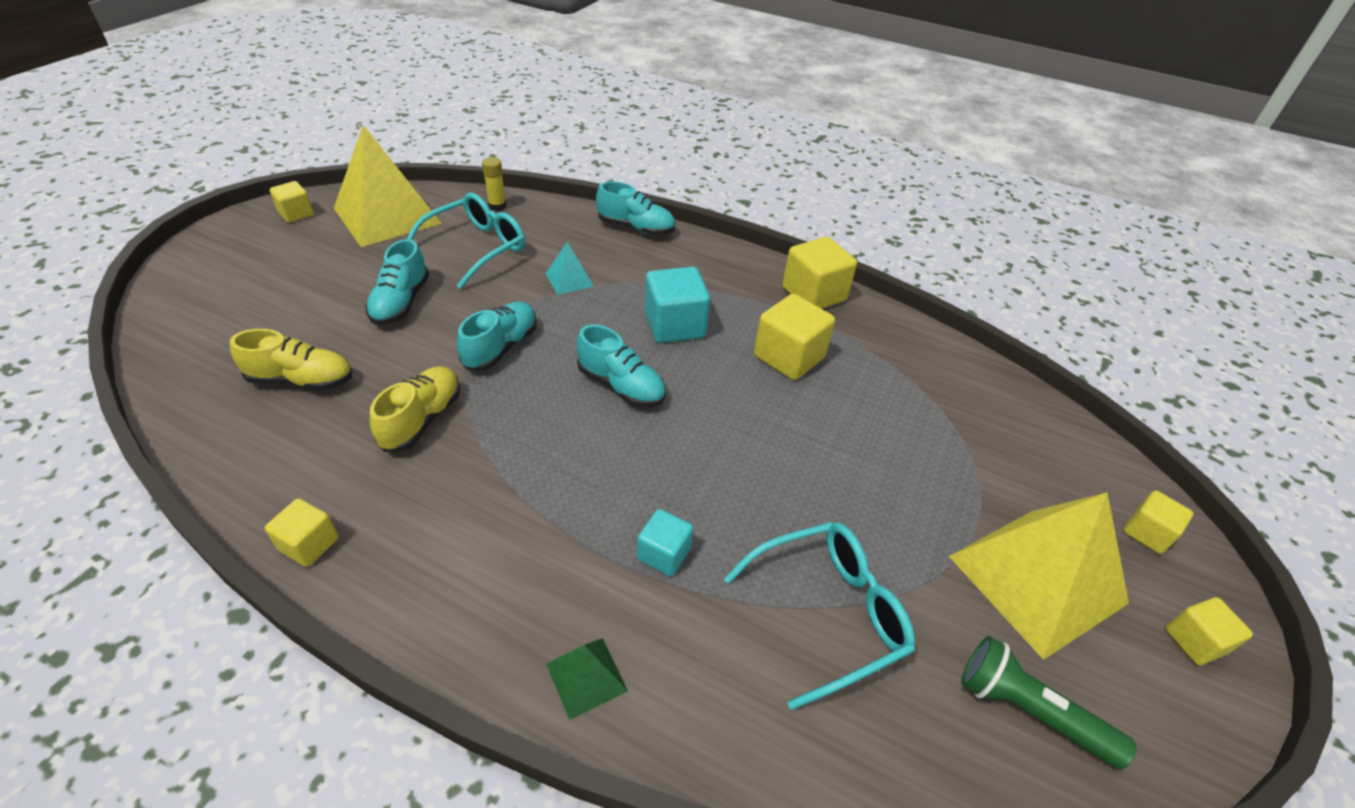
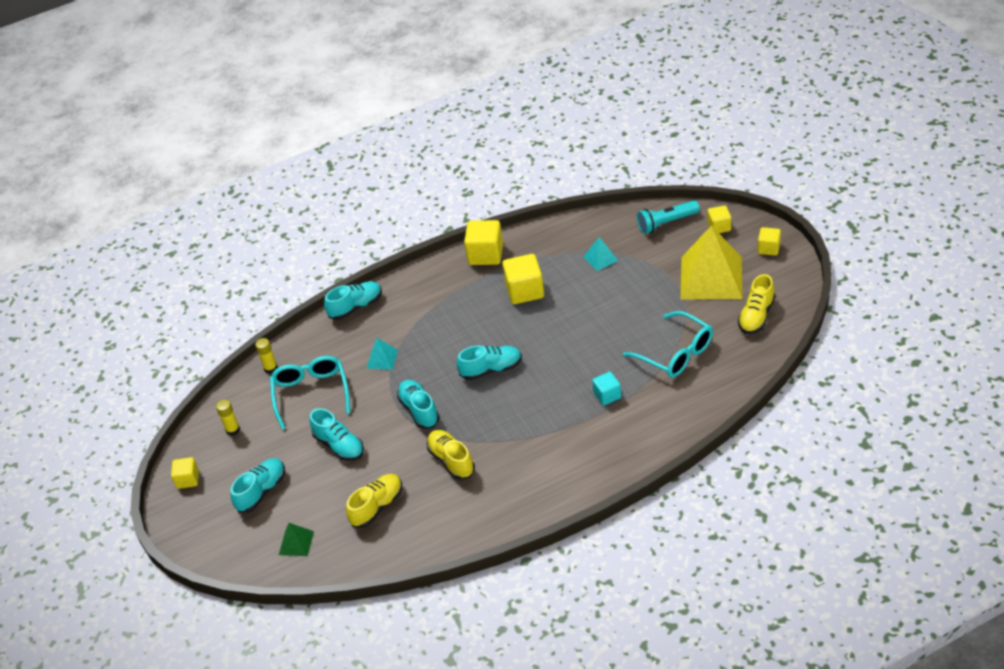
camera: 45 degrees left, 0 degrees up
yellow cube [265,498,338,567] -> none
yellow pyramid [334,125,442,247] -> yellow glue stick [216,400,240,436]
green pyramid [546,638,628,720] -> green pyramid moved to [279,523,314,556]
turquoise cube [645,267,710,343] -> none
turquoise glasses [724,522,915,710] -> turquoise glasses turned 120 degrees clockwise [623,311,713,378]
green flashlight [961,636,1136,769] -> yellow shoe [738,274,775,334]
none -> turquoise shoe [230,458,285,512]
none -> turquoise pyramid [583,237,619,271]
none -> turquoise flashlight [637,200,700,234]

